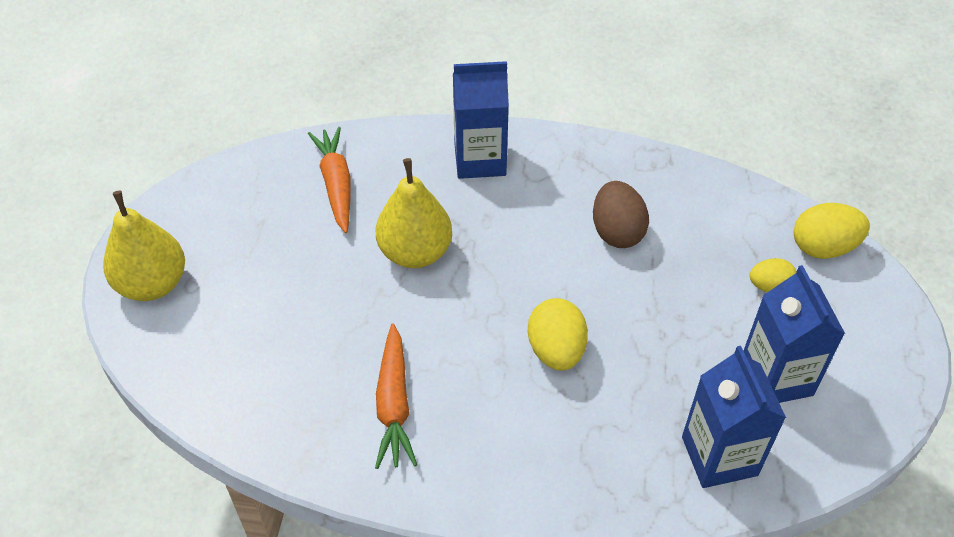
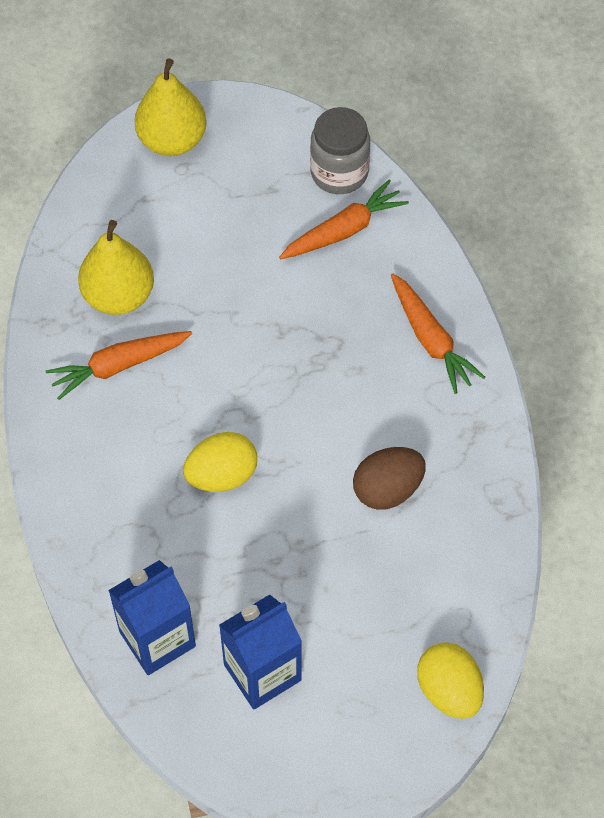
camera: 70 degrees right, 10 degrees up
yellow pear [376,158,452,268] -> yellow pear moved to [78,220,154,315]
blue carton [453,61,509,179] -> orange carrot [391,273,485,394]
yellow egg [749,258,797,292] -> none
none -> grey jar [310,107,370,194]

